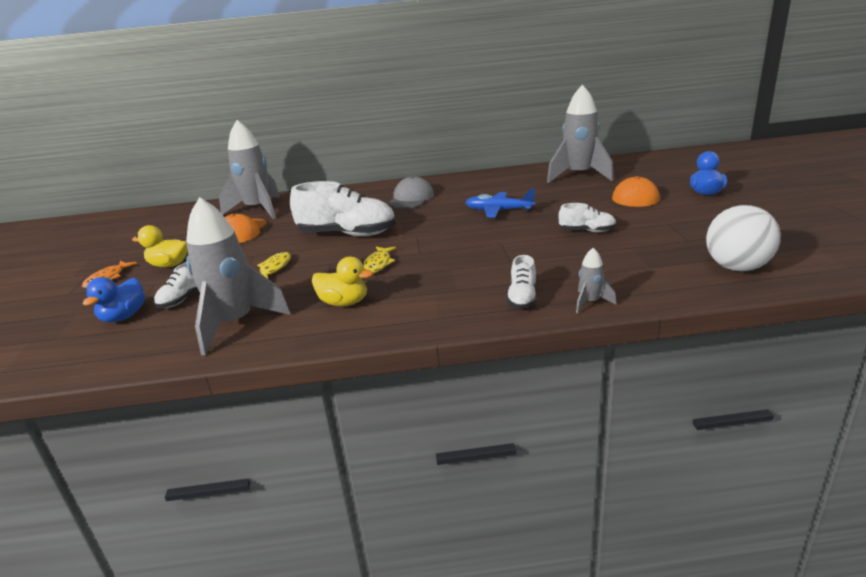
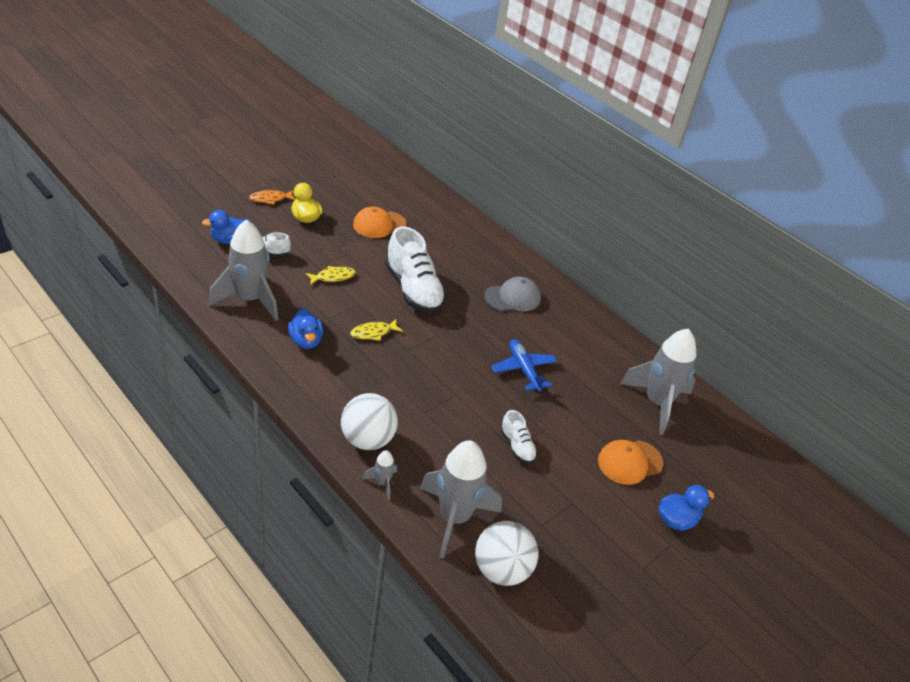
camera: 45 degrees right, 15 degrees up
grey rocket [219,120,280,219] -> grey rocket moved to [420,440,502,559]
yellow duck [312,257,373,306] -> blue duck [288,308,323,349]
white shoe [506,255,537,309] -> white ball [341,393,398,450]

